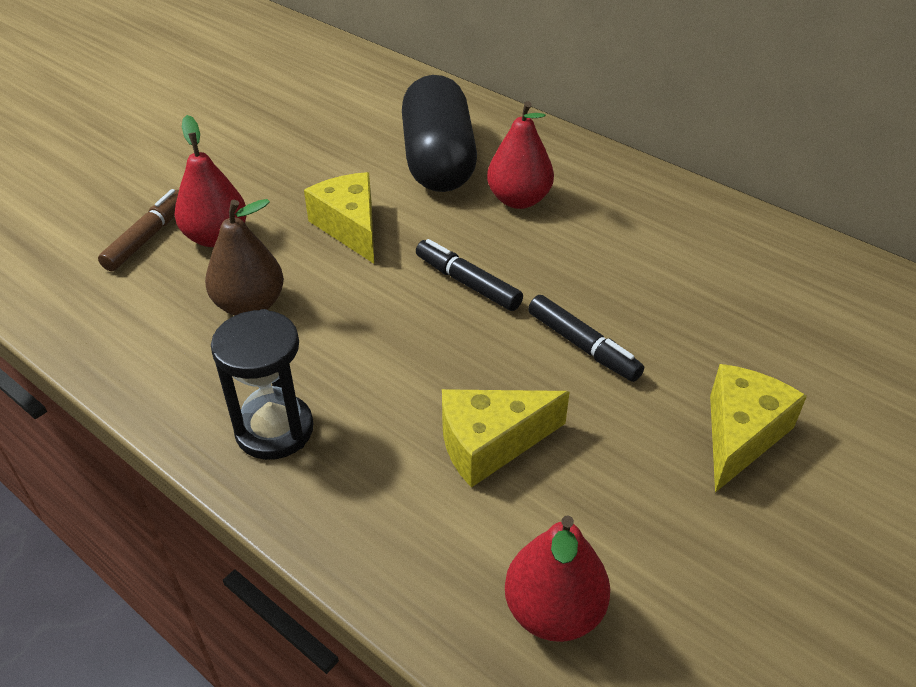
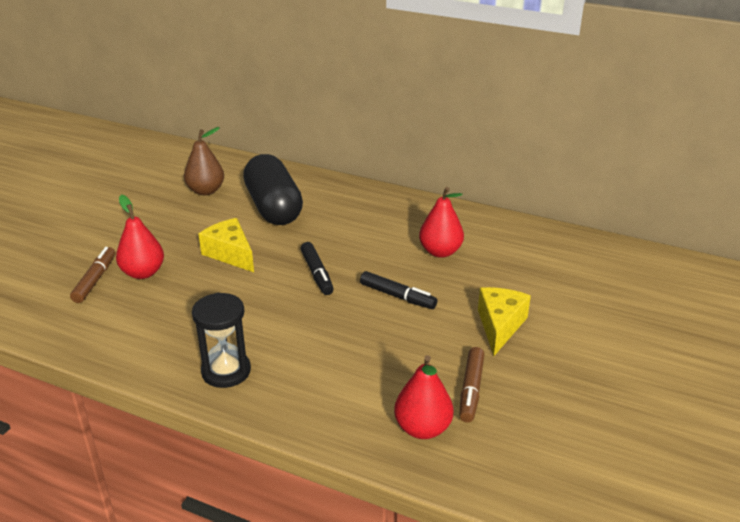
camera: 15 degrees left, 10 degrees down
brown pear [205,199,284,315] -> brown pear moved to [184,127,224,195]
black marker [416,239,523,311] -> black marker turned 135 degrees counterclockwise [301,242,334,295]
yellow cheese [442,389,570,488] -> none
red pear [487,101,554,209] -> red pear moved to [419,187,464,258]
none -> brown marker [459,347,484,423]

